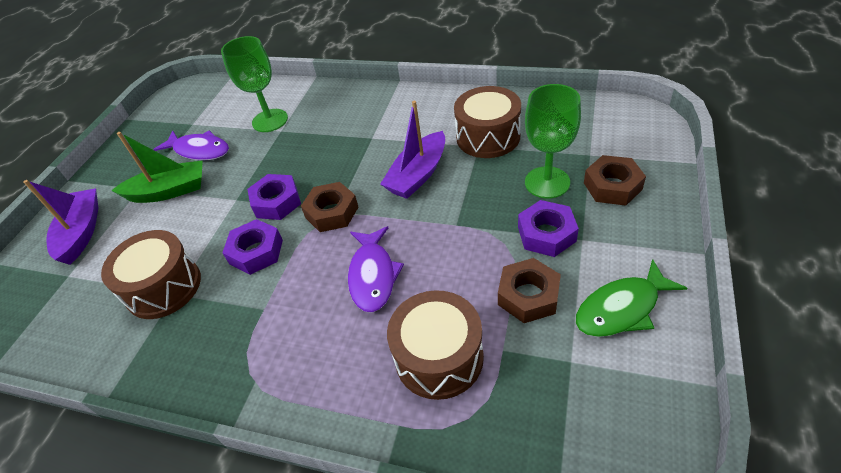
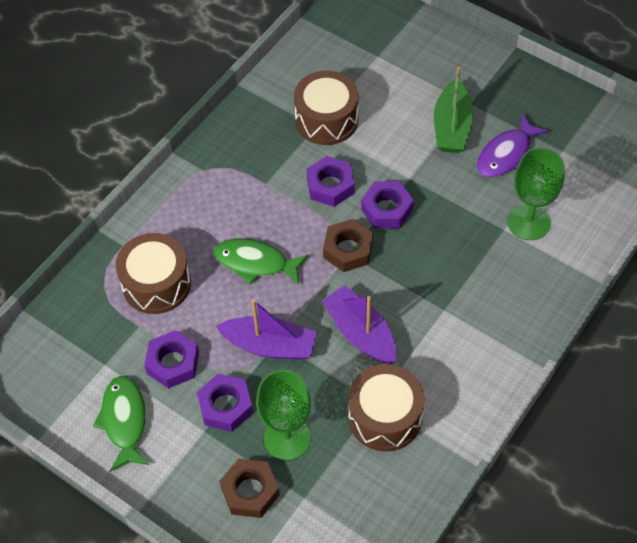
camera: 105 degrees right, 10 degrees up
purple boat [23,180,98,265] -> purple boat moved to [216,299,317,360]
purple fish [348,226,404,312] -> green fish [214,238,309,285]
brown nut [498,258,561,323] -> purple nut [144,330,199,388]

